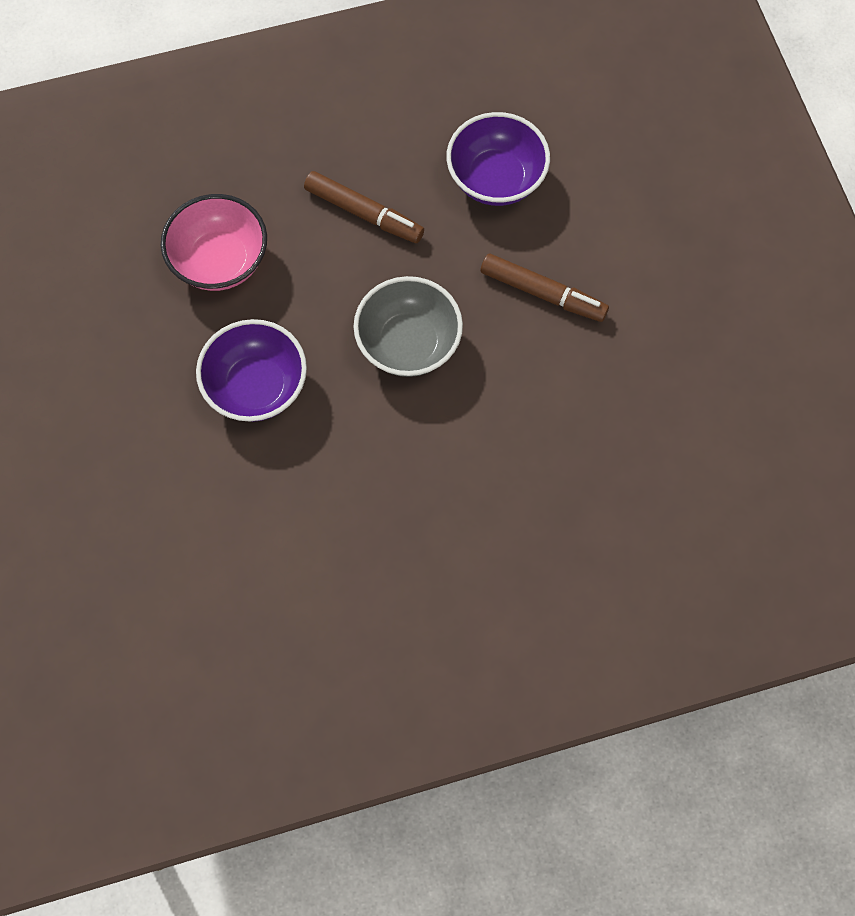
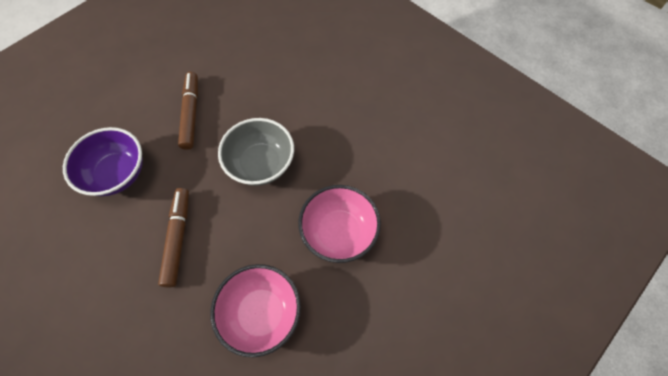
camera: 120 degrees left, 5 degrees down
purple bowl [196,319,307,422] -> pink bowl [298,185,381,263]

